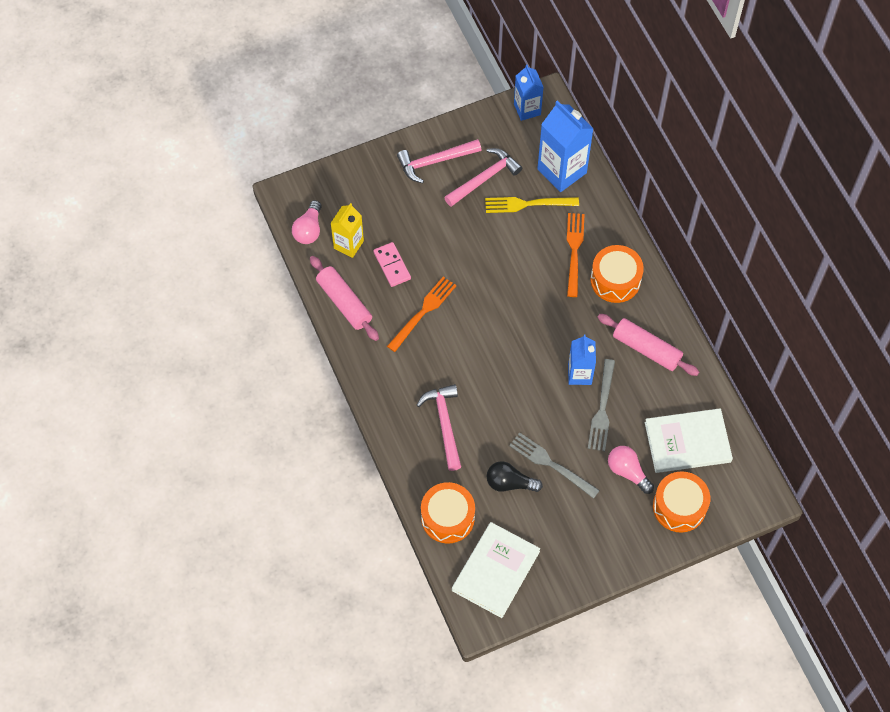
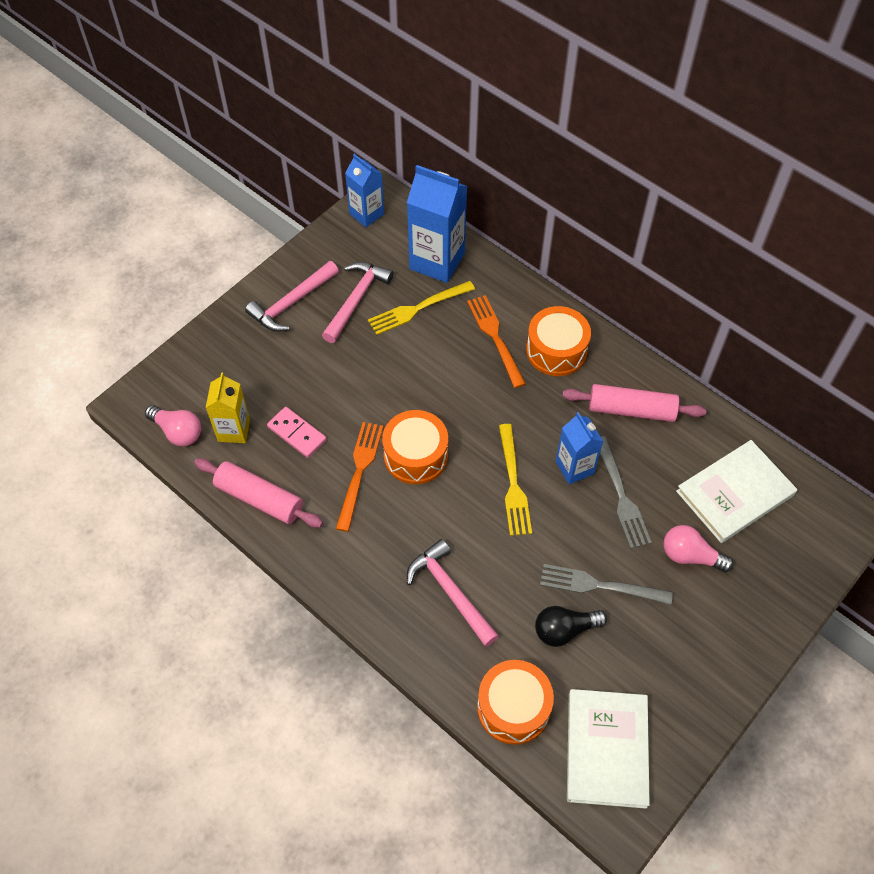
camera: 25 degrees left, 5 degrees down
pink light bulb [292,200,322,244] -> pink light bulb turned 45 degrees counterclockwise [145,405,201,446]
orange drum [653,471,710,533] -> orange drum moved to [382,410,448,484]
none -> yellow fork [499,424,532,536]

